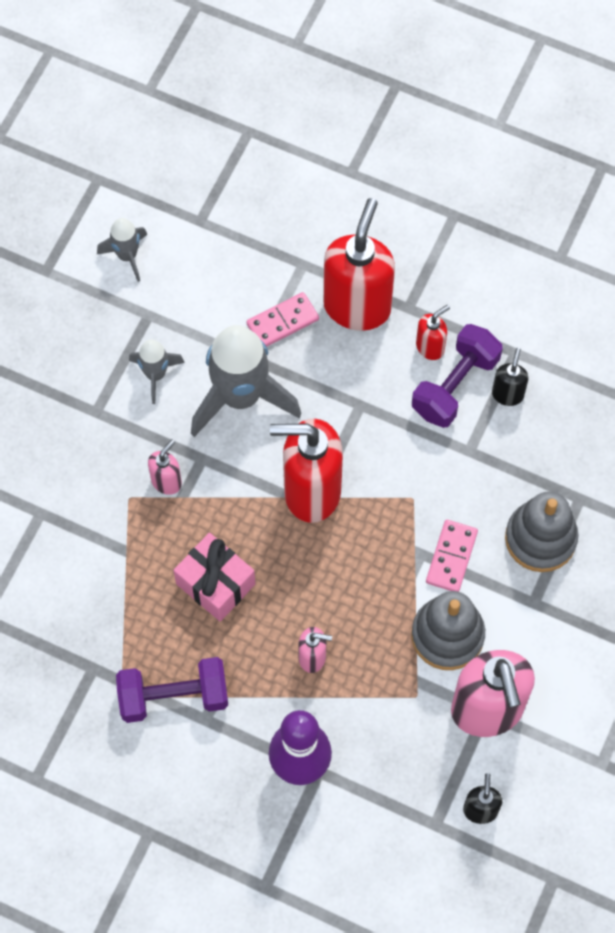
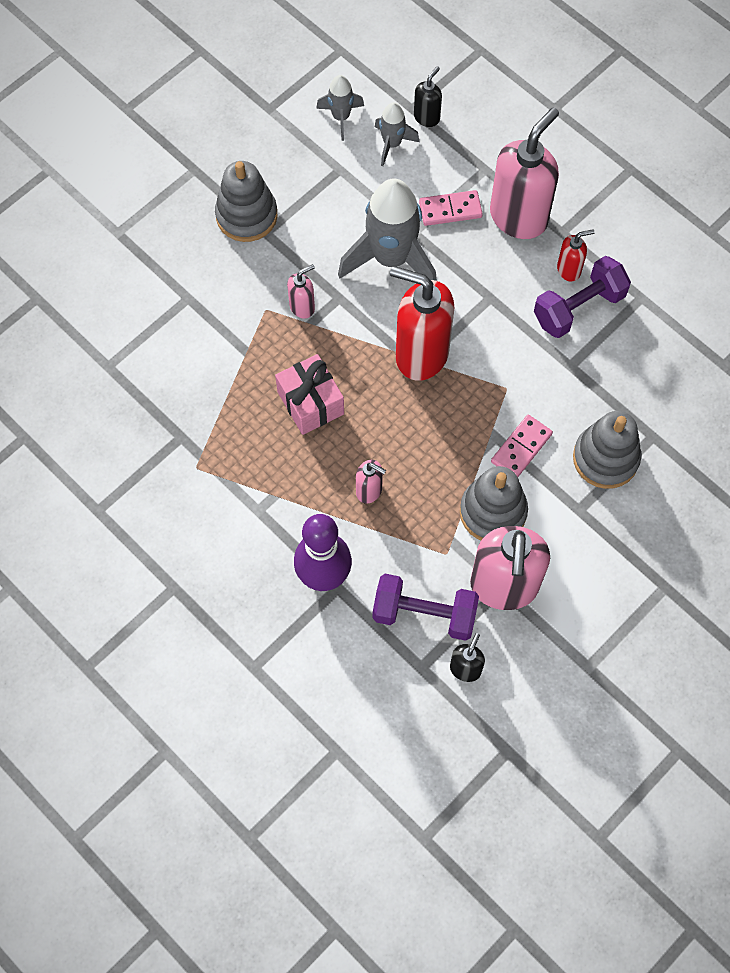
camera: 20 degrees right, 0 degrees up
purple dumbbell [116,657,228,723] -> purple dumbbell moved to [373,574,479,641]
grey rocket [129,339,185,404] -> grey rocket moved to [375,102,420,166]
red soap dispenser [323,198,395,331] -> pink soap dispenser [490,108,559,239]
black soap dispenser [492,348,528,406] -> black soap dispenser moved to [414,66,442,127]
none -> grey stacking toy [215,161,277,242]

